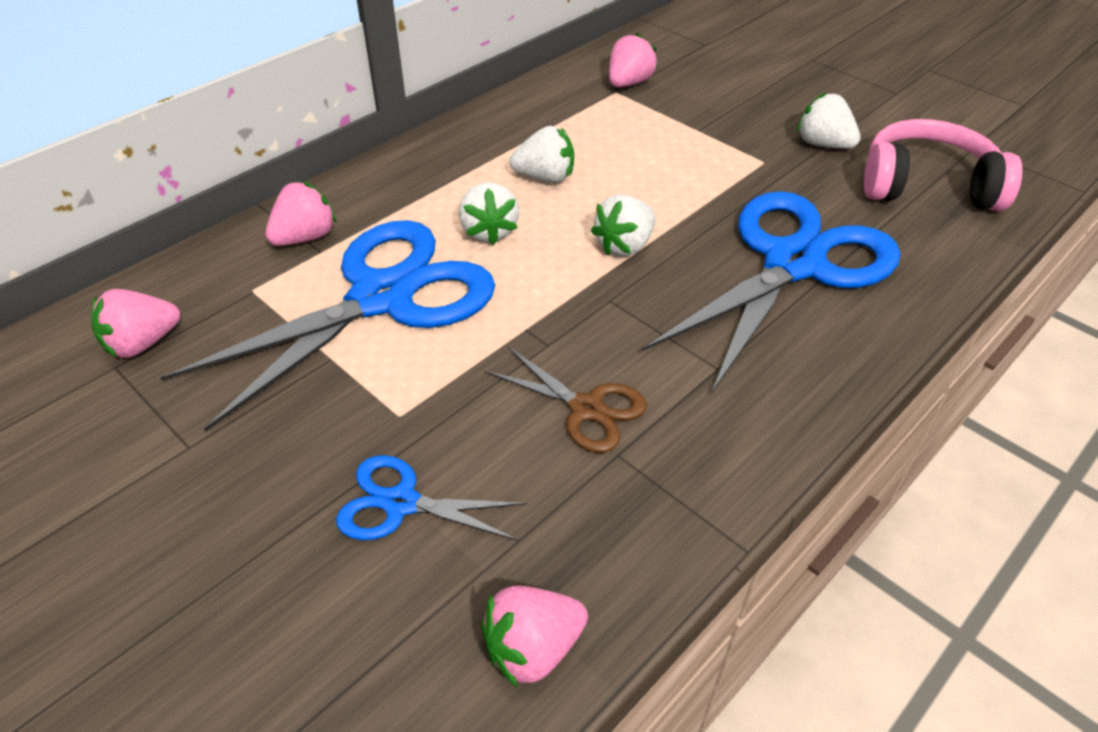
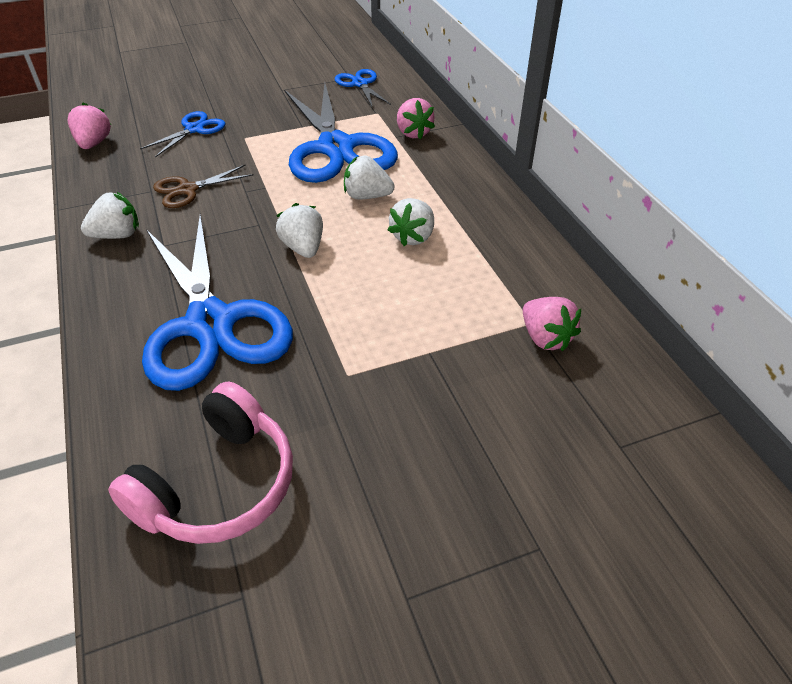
camera: 115 degrees right, 0 degrees up
pink strawberry [91,289,180,358] -> blue scissors [335,69,391,106]
white strawberry [797,92,861,149] -> white strawberry moved to [81,192,139,239]

